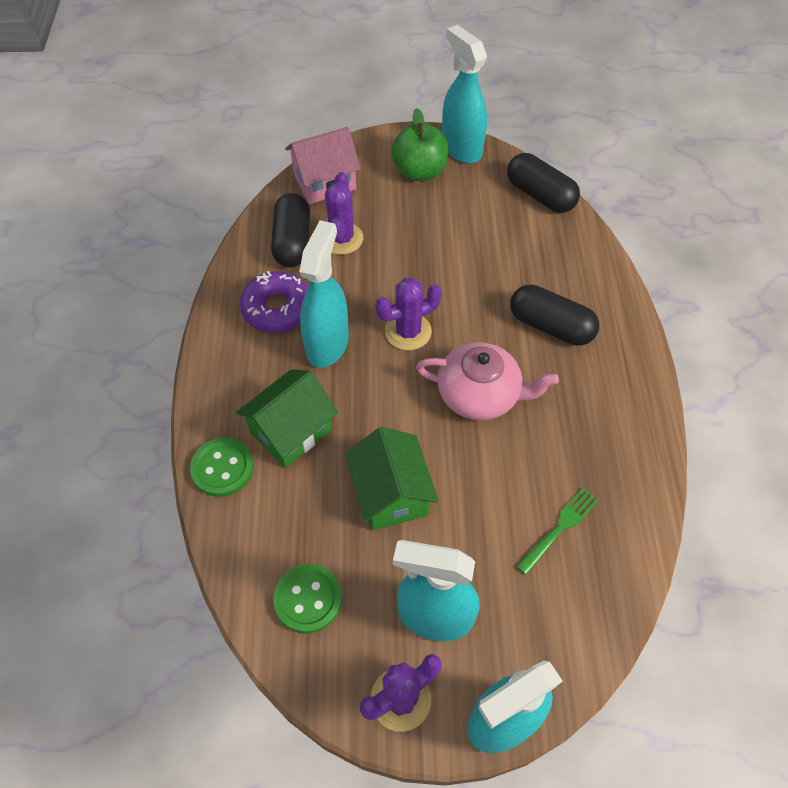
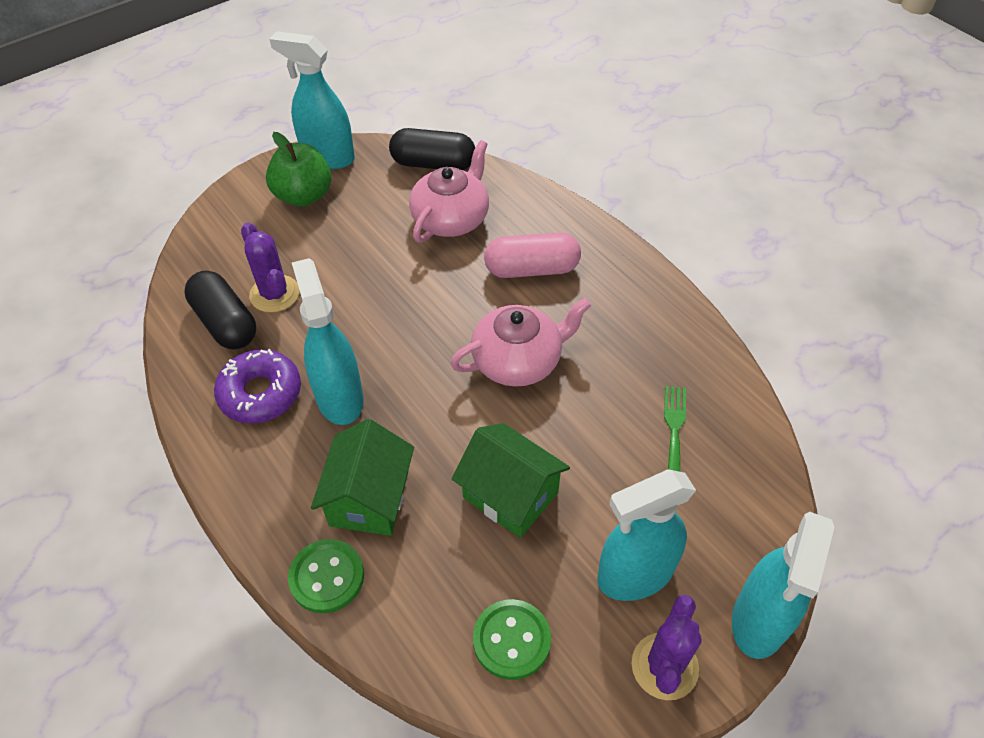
camera: 35 degrees left, 5 degrees down
pink house [285,127,361,204] -> none
purple cactus [375,278,442,350] -> none
black capsule [510,284,599,346] -> pink capsule [484,233,581,278]
none -> pink teapot [409,140,489,243]

